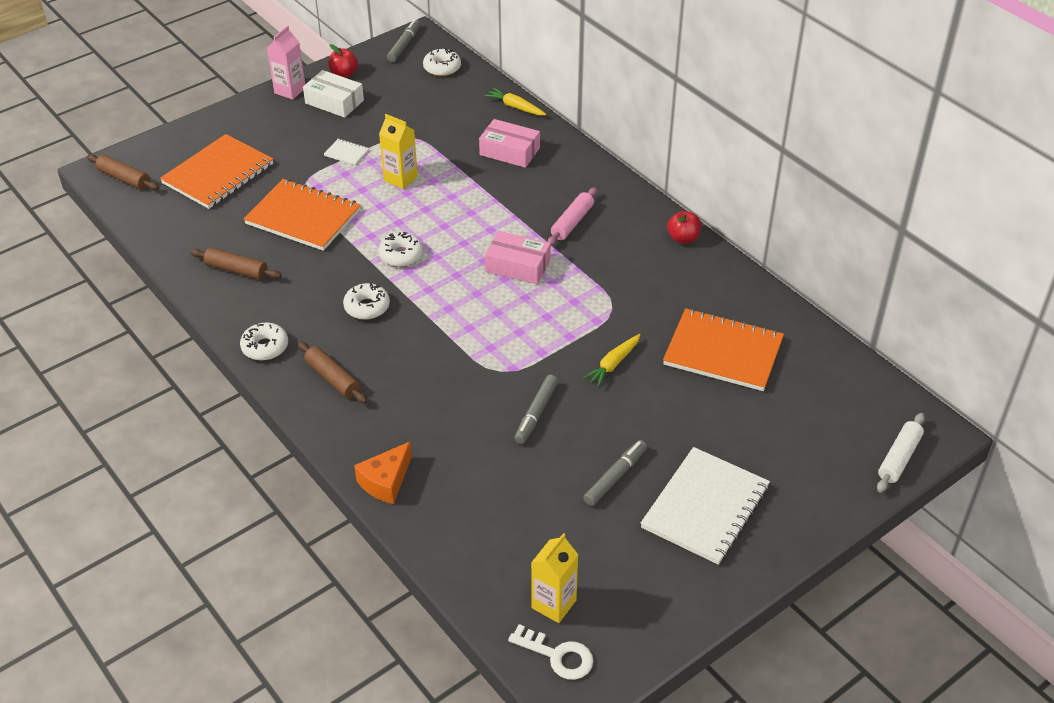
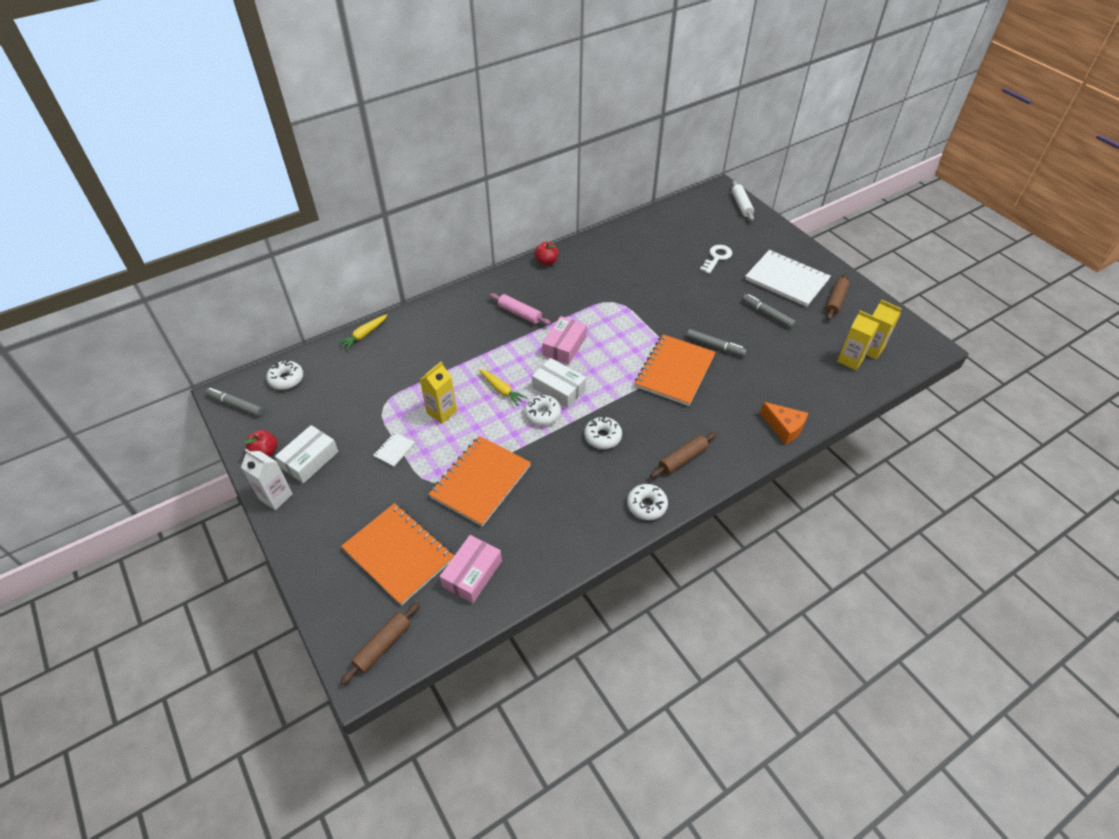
camera: 85 degrees left, 5 degrees up
brown rolling pin [190,248,281,280] -> brown rolling pin moved to [825,274,849,320]
pink carton [267,26,305,100] -> white carton [241,449,292,510]
pink box [479,119,540,168] -> pink box moved to [440,535,502,603]
white key [508,624,594,680] -> white key moved to [700,245,732,274]
yellow carrot [583,334,641,387] -> yellow carrot moved to [478,369,528,406]
orange notebook [663,308,784,391] -> orange notebook moved to [635,334,716,406]
white rolling pin [877,413,925,493] -> white rolling pin turned 45 degrees clockwise [732,181,754,221]
none -> white box [532,358,586,408]
none -> yellow carton [837,310,881,370]

